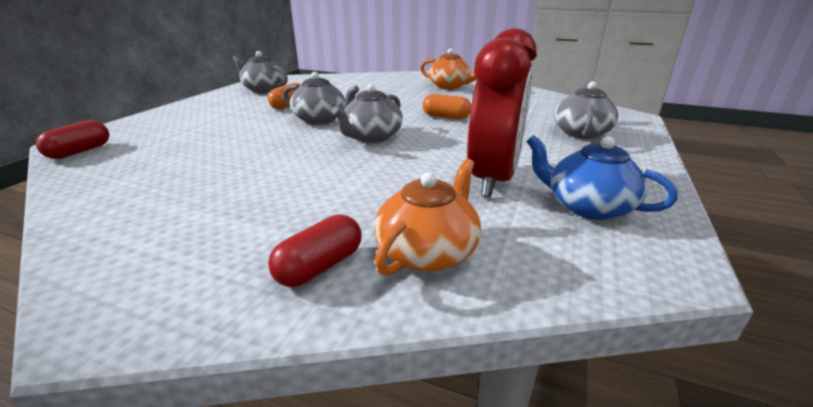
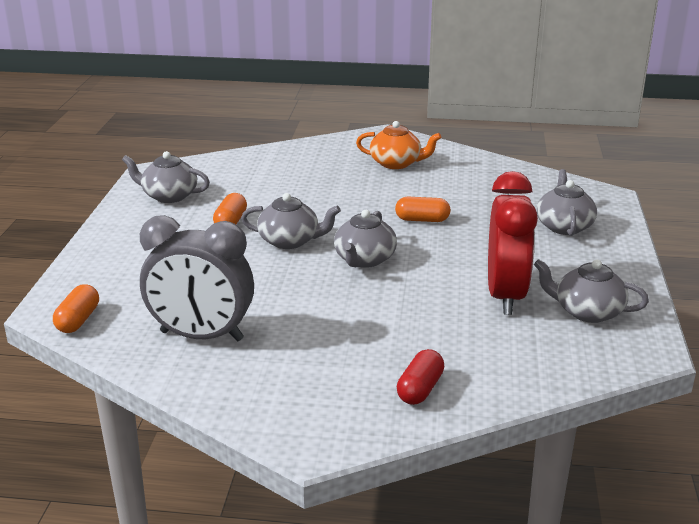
camera: 15 degrees left, 0 degrees up
red capsule [36,120,109,159] -> orange capsule [53,284,99,333]
orange teapot [374,159,481,276] -> none
blue teapot [526,135,678,220] -> grey teapot [534,259,649,323]
none -> grey clock [140,215,254,341]

